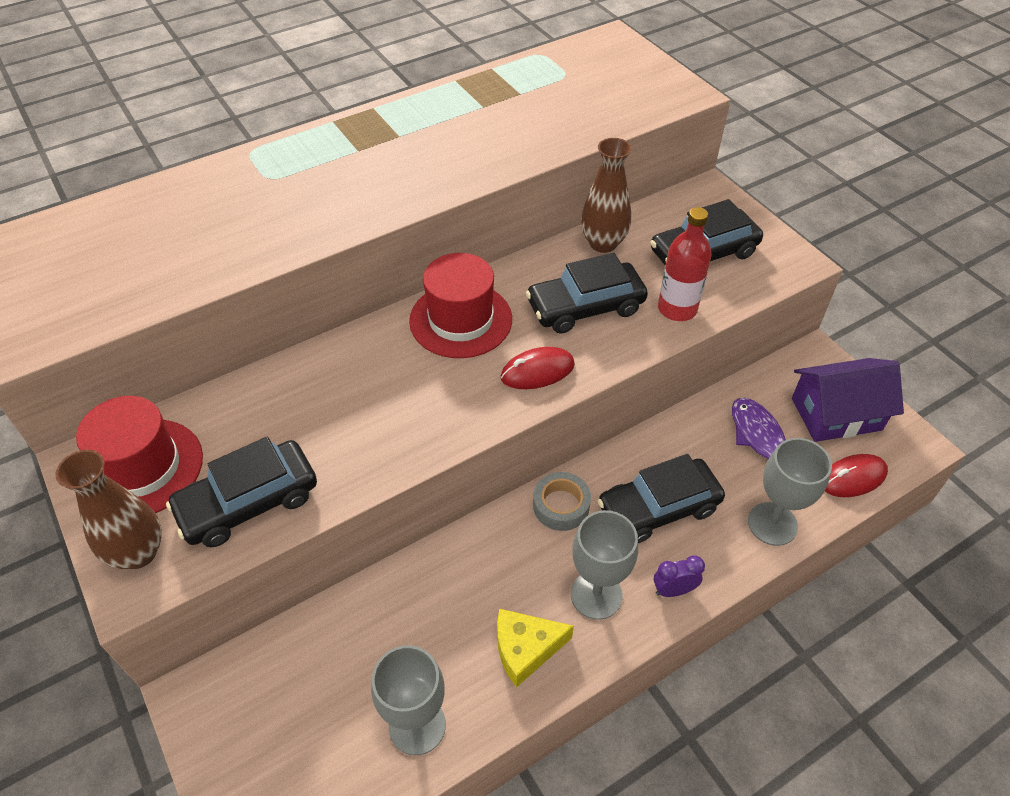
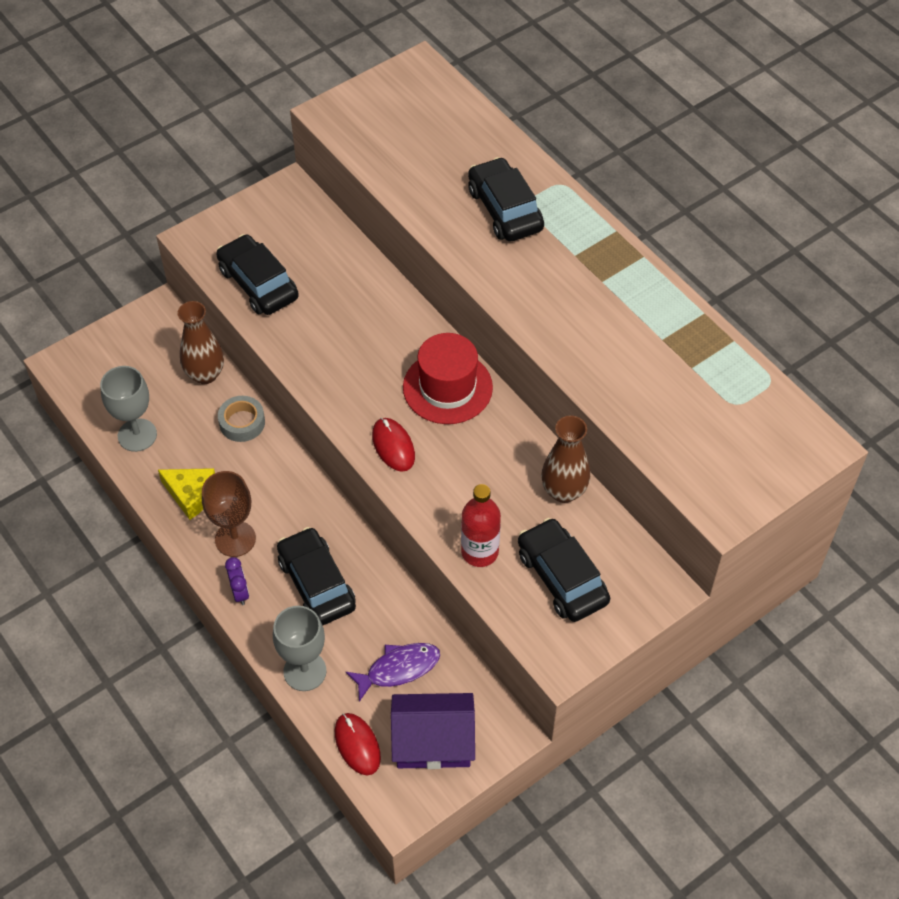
camera: 85 degrees right, 5 degrees up
brown vase [55,450,162,569] -> brown vase moved to [177,301,224,384]
red hat [76,396,203,513] -> none
yellow cheese [497,609,574,687] -> yellow cheese turned 135 degrees clockwise [158,468,215,520]
black car [526,253,648,334] -> black car moved to [468,157,544,242]
grey tape [533,472,591,531] -> grey tape moved to [218,396,265,442]
grey goblet [571,510,638,620] -> brown goblet [202,471,256,557]
purple house [792,358,904,442] -> purple house turned 75 degrees counterclockwise [391,693,475,769]

